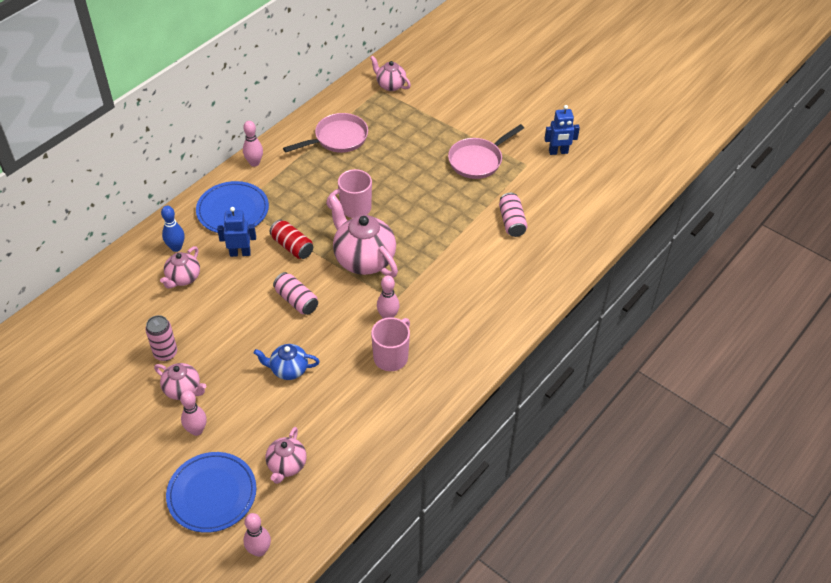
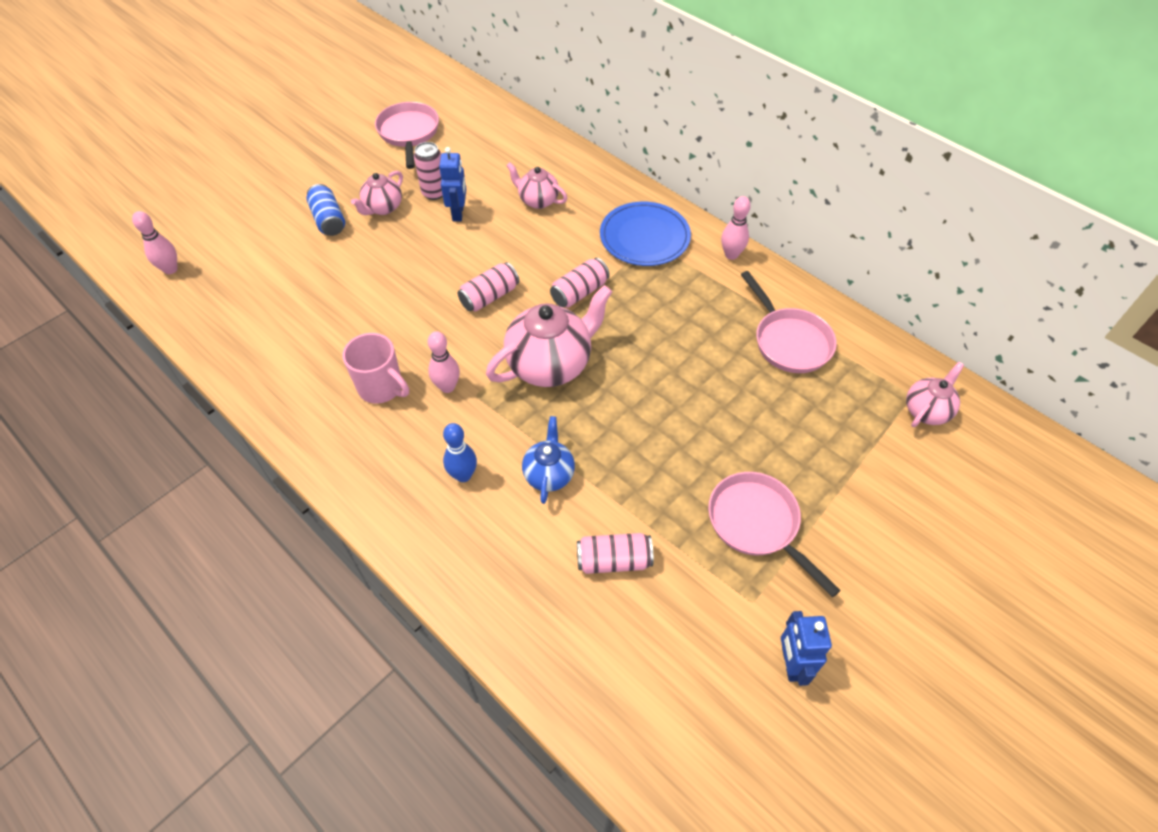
camera: 95 degrees right, 5 degrees up
blue bowling pin [161,206,185,252] -> blue bowling pin moved to [443,423,477,482]
blue plate [166,452,256,533] -> none
pink bowling pin [180,391,207,436] -> blue can [306,184,345,236]
blue robot [217,207,256,257] -> blue robot moved to [439,147,466,221]
blue teapot [254,344,320,380] -> blue teapot moved to [522,416,575,504]
pink teapot [266,427,307,484] -> none
red can [270,220,313,259] -> pink can [550,258,610,308]
pink mug [326,169,372,218] -> none
none -> pink pan [375,102,439,169]

